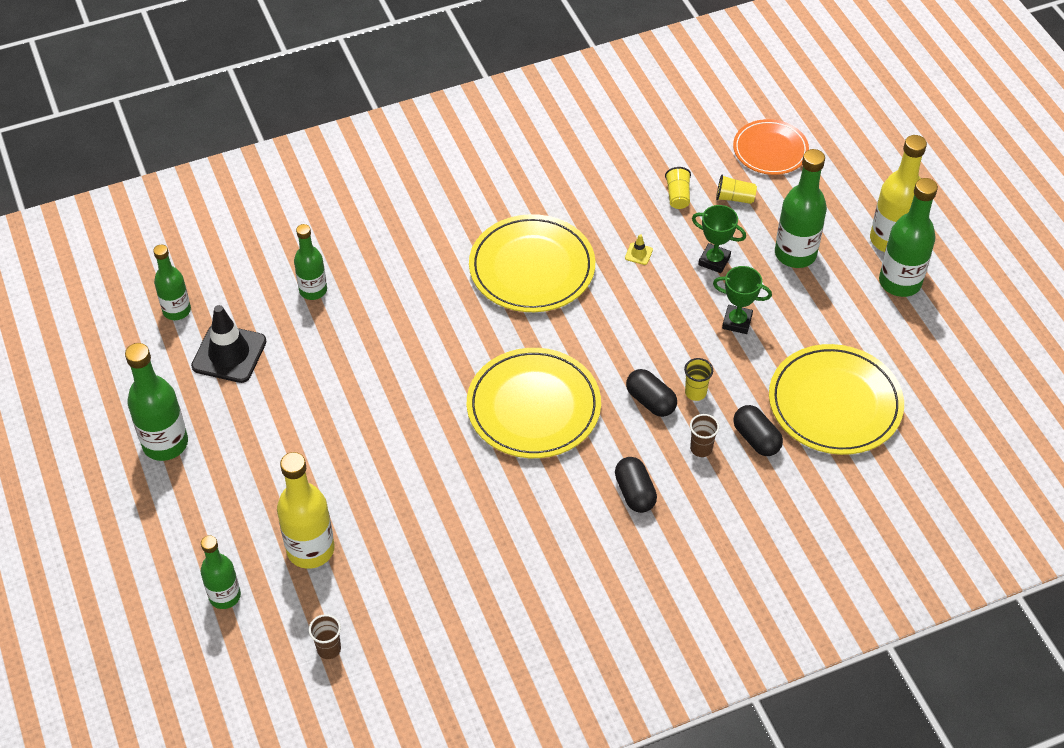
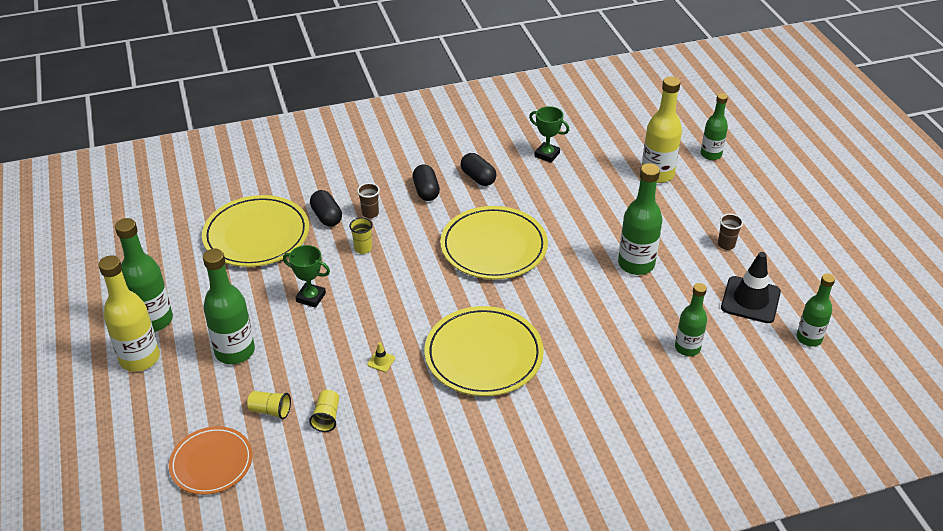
camera: 175 degrees left, 10 degrees down
green bottle [125,343,188,461] -> green bottle moved to [618,163,662,275]
brown cup [309,614,341,659] -> brown cup moved to [718,214,743,250]
black capsule [626,369,677,417] -> black capsule moved to [460,153,497,186]
green trophy [692,205,746,273] -> green trophy moved to [529,106,569,163]

